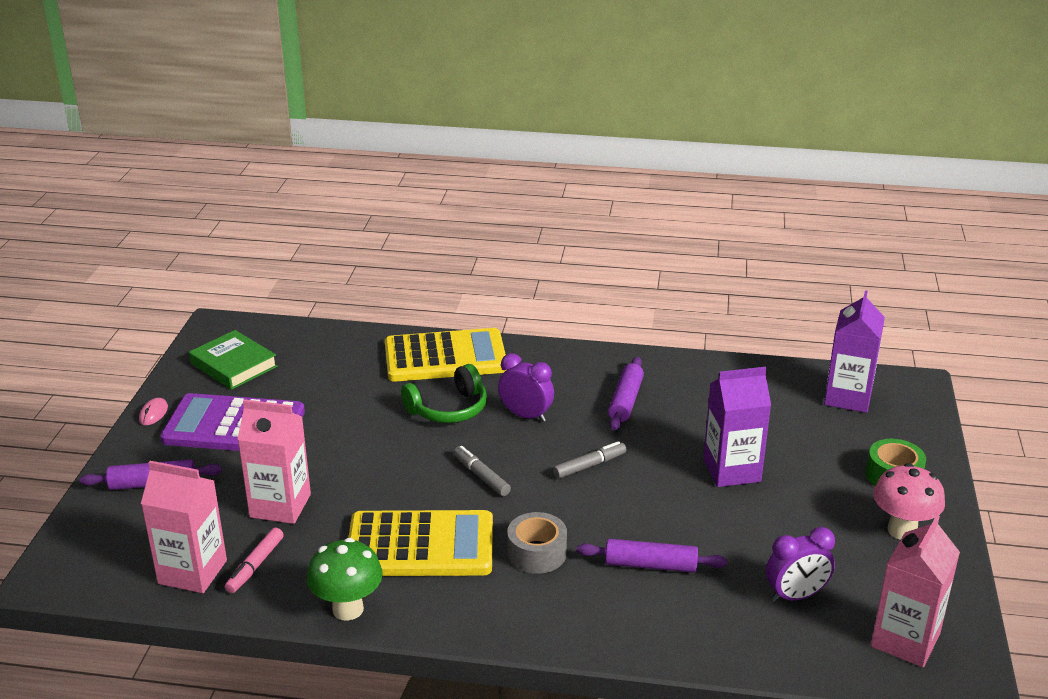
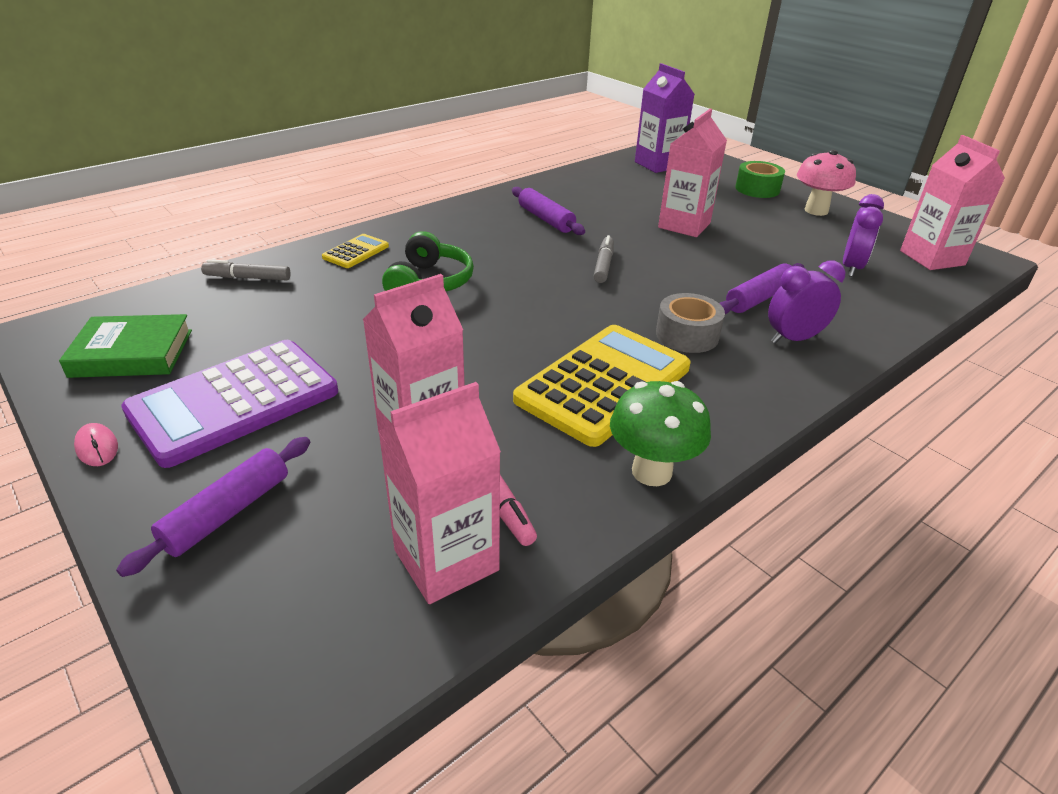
camera: 50 degrees left, 5 degrees up
yellow calculator [385,328,506,382] -> yellow calculator [322,234,389,268], size x0.46
grey marker [454,446,511,496] -> grey marker moved to [201,259,291,280]
purple clock [498,353,554,422] -> purple clock moved to [768,261,845,343]
purple carton [703,367,771,487] -> pink carton [658,109,727,237]

